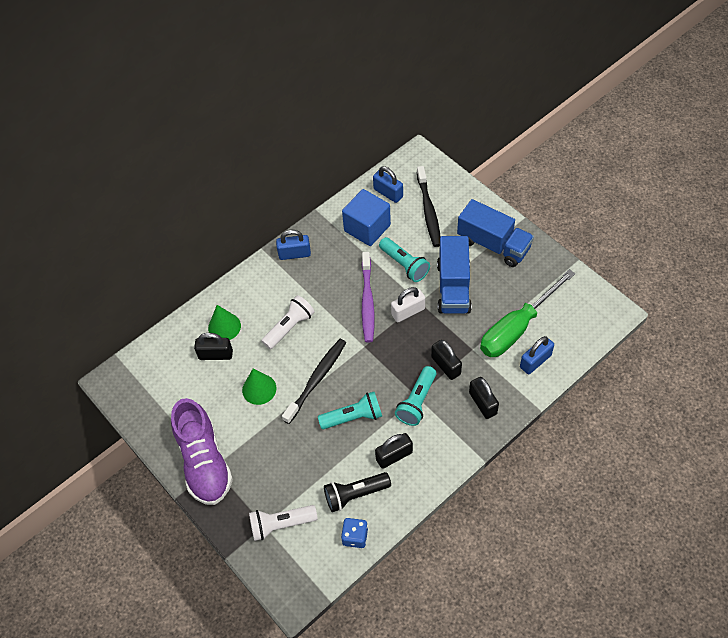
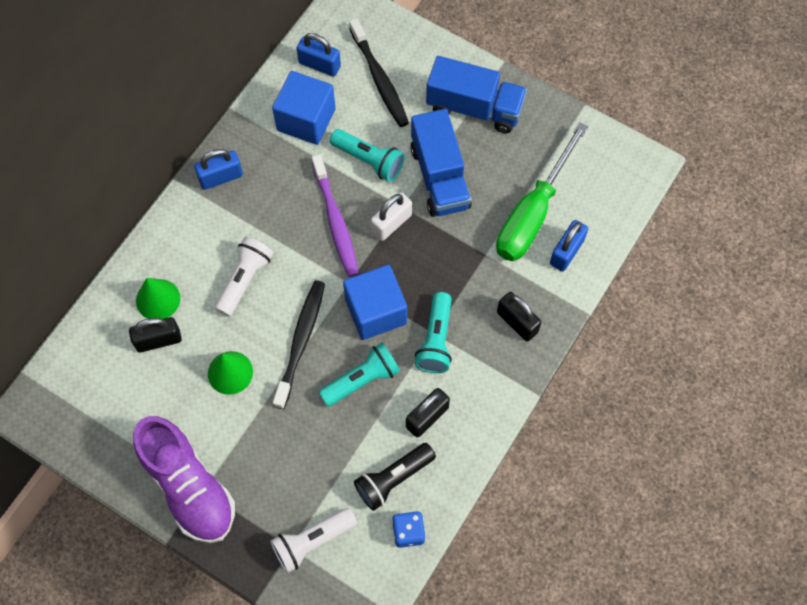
camera: 20 degrees left, 10 degrees up
black padlock [431,340,462,380] -> none
none -> blue cube [343,265,407,340]

